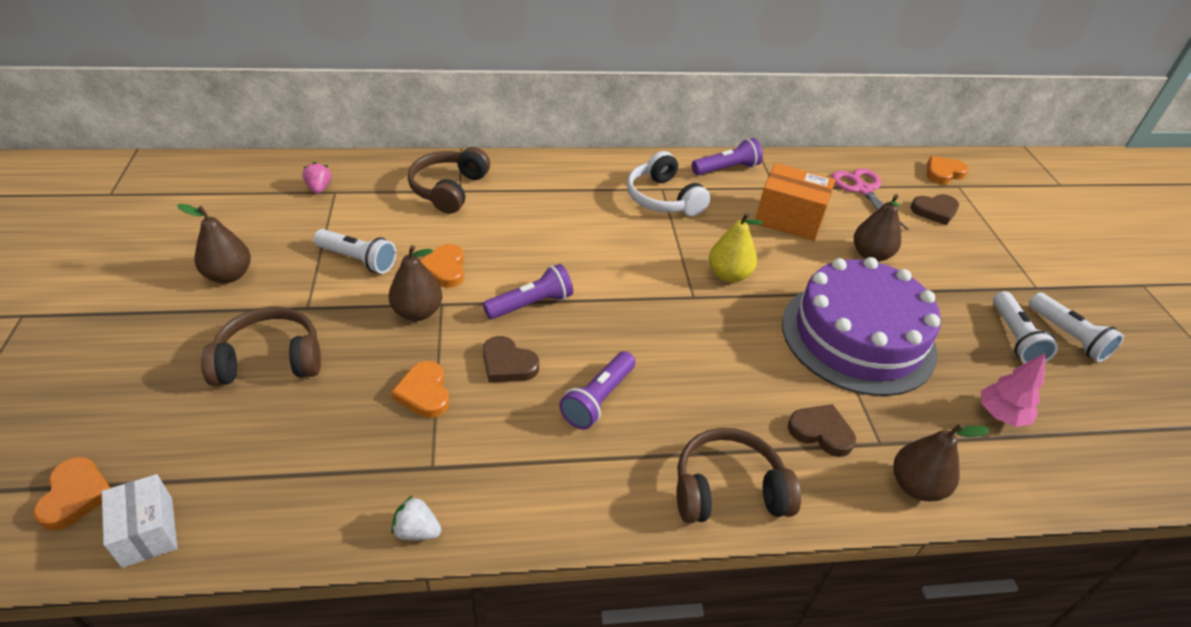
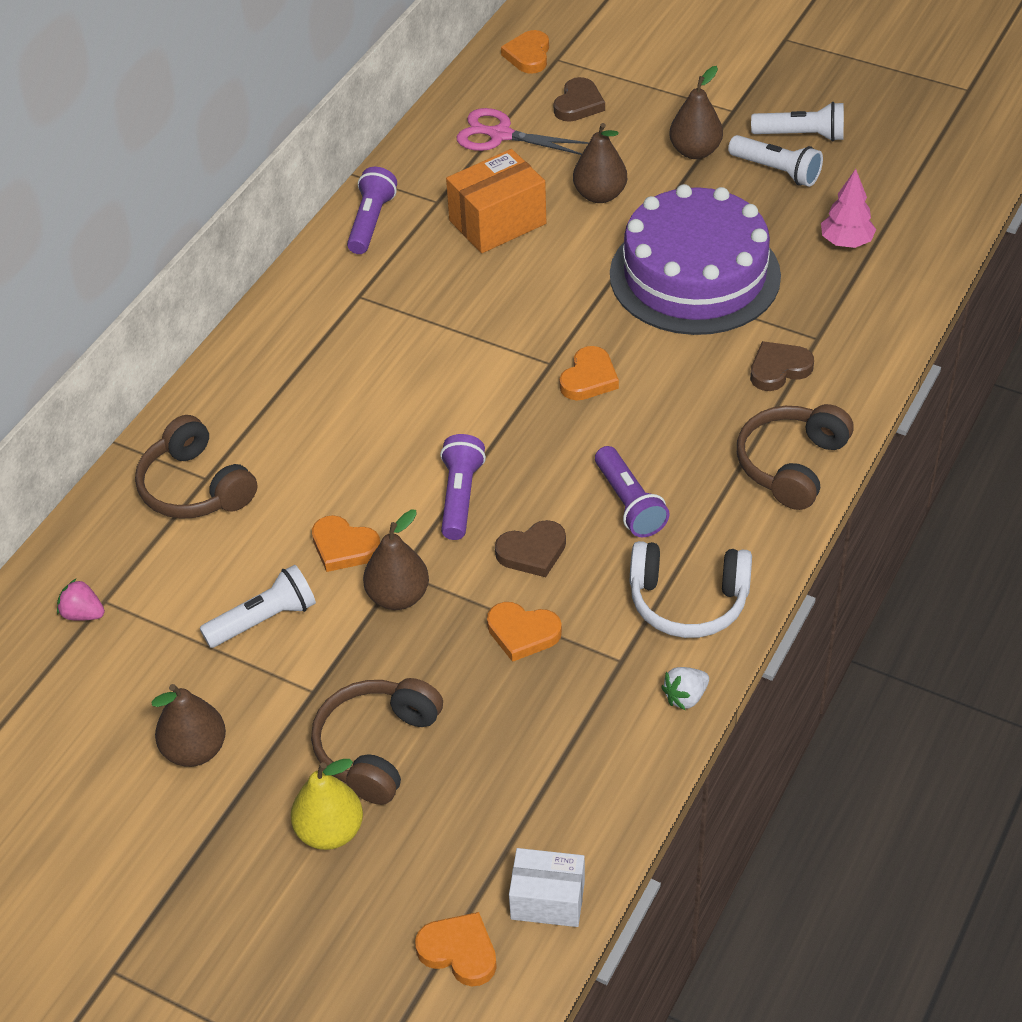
camera: 50 degrees left, 5 degrees up
white headphones [627,151,710,216] -> white headphones moved to [630,541,752,638]
yellow pear [709,212,763,283] -> yellow pear moved to [290,759,363,850]
brown pear [894,423,990,501] -> brown pear moved to [669,66,723,159]
none -> orange heart [560,346,619,400]

